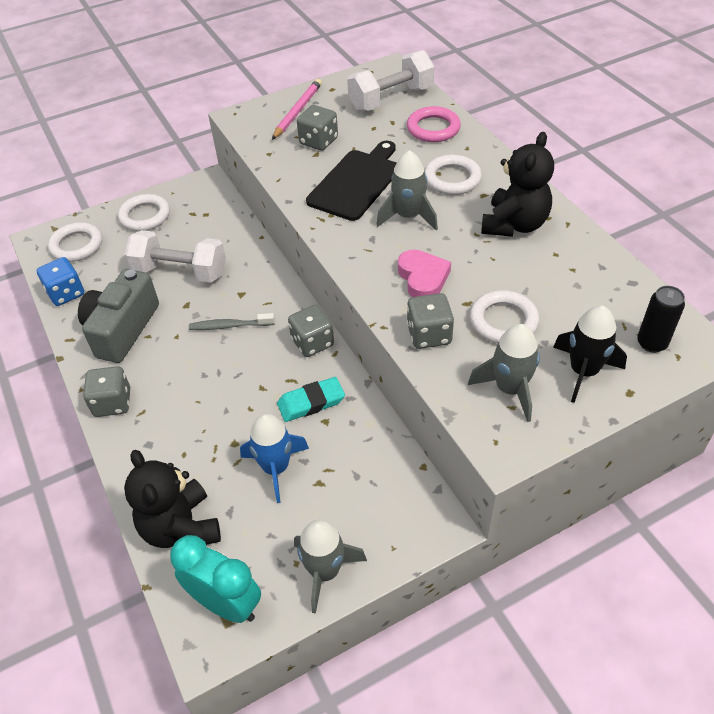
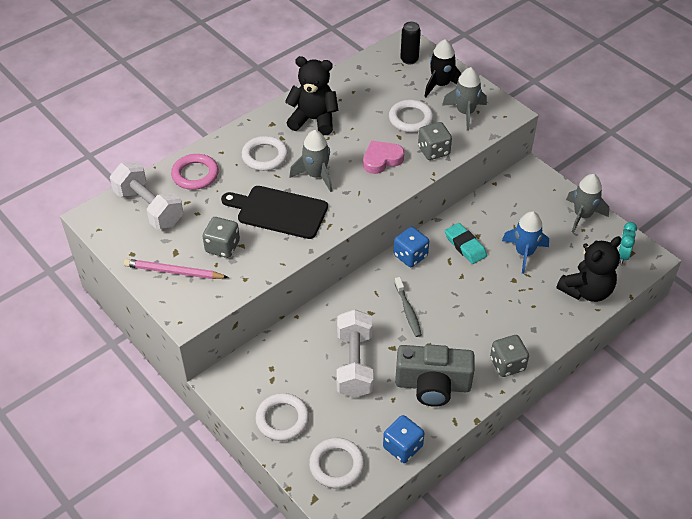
camera: 105 degrees left, 0 degrees up
turquoise clock [170,535,261,623] -> turquoise clock [618,222,637,264], size x0.61
grey dice [288,305,334,357] -> blue dice [394,227,429,267]

